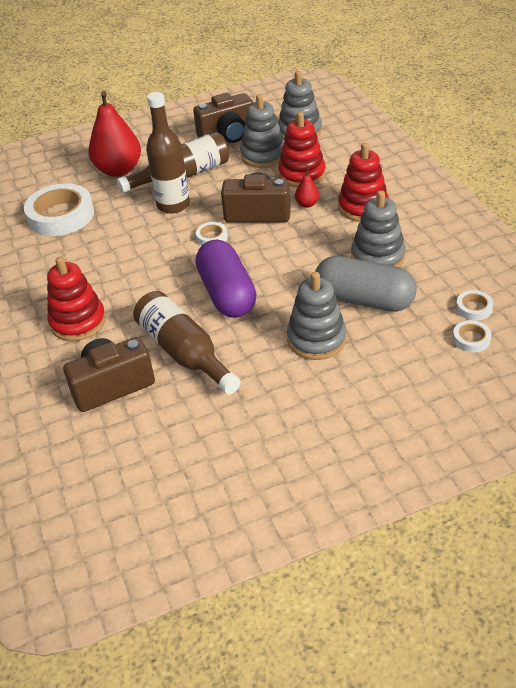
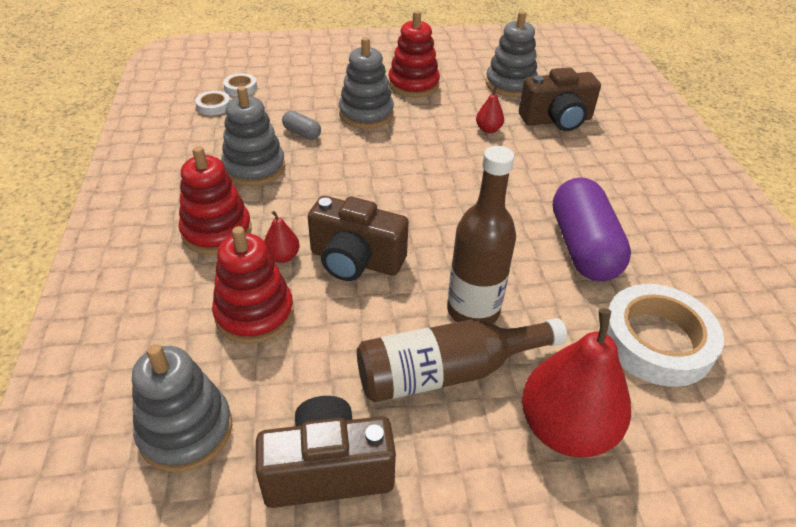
camera: 170 degrees left, 0 degrees up
red stacking toy [47,257,106,341] -> red stacking toy moved to [388,11,440,97]
brown bottle [133,291,241,394] -> red pear [476,86,504,133]
white tape [196,222,228,245] -> none
purple capsule [196,240,257,318] -> purple capsule moved to [553,177,631,281]
grey stacking toy [240,94,284,168] -> grey stacking toy moved to [486,11,538,97]
grey capsule [315,256,417,312] -> grey capsule [282,111,321,140], size x0.44

